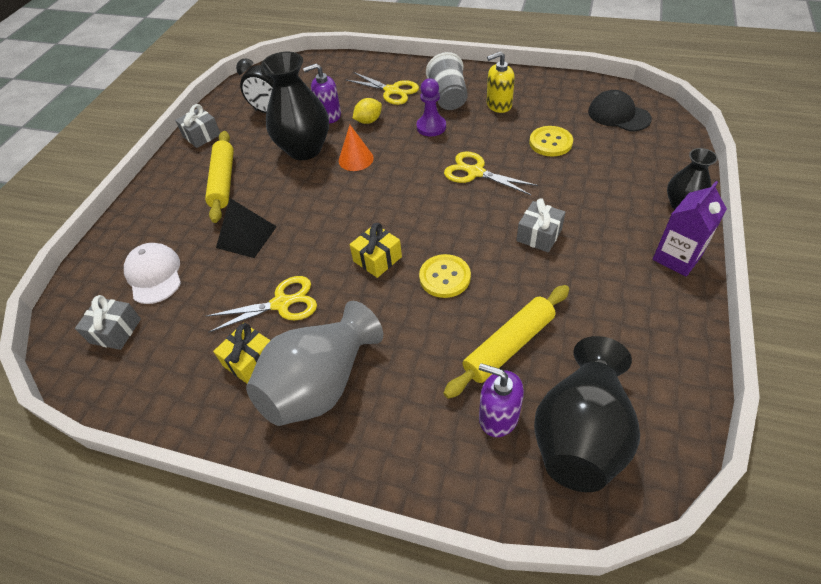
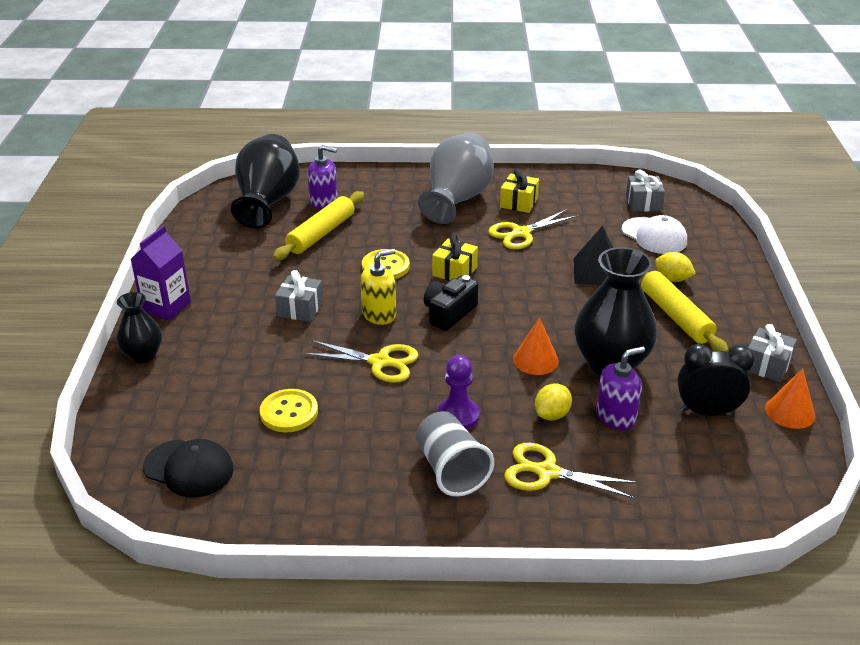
camera: 160 degrees right, 15 degrees down
yellow soap dispenser [486,51,515,113] -> yellow soap dispenser moved to [360,249,396,325]
none -> black camera [424,275,479,331]
none -> yellow lemon [655,252,696,282]
none -> orange cone [765,368,815,429]

